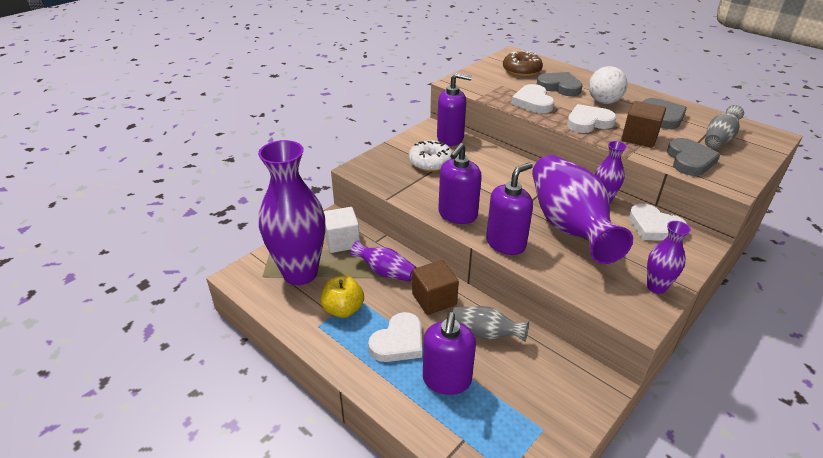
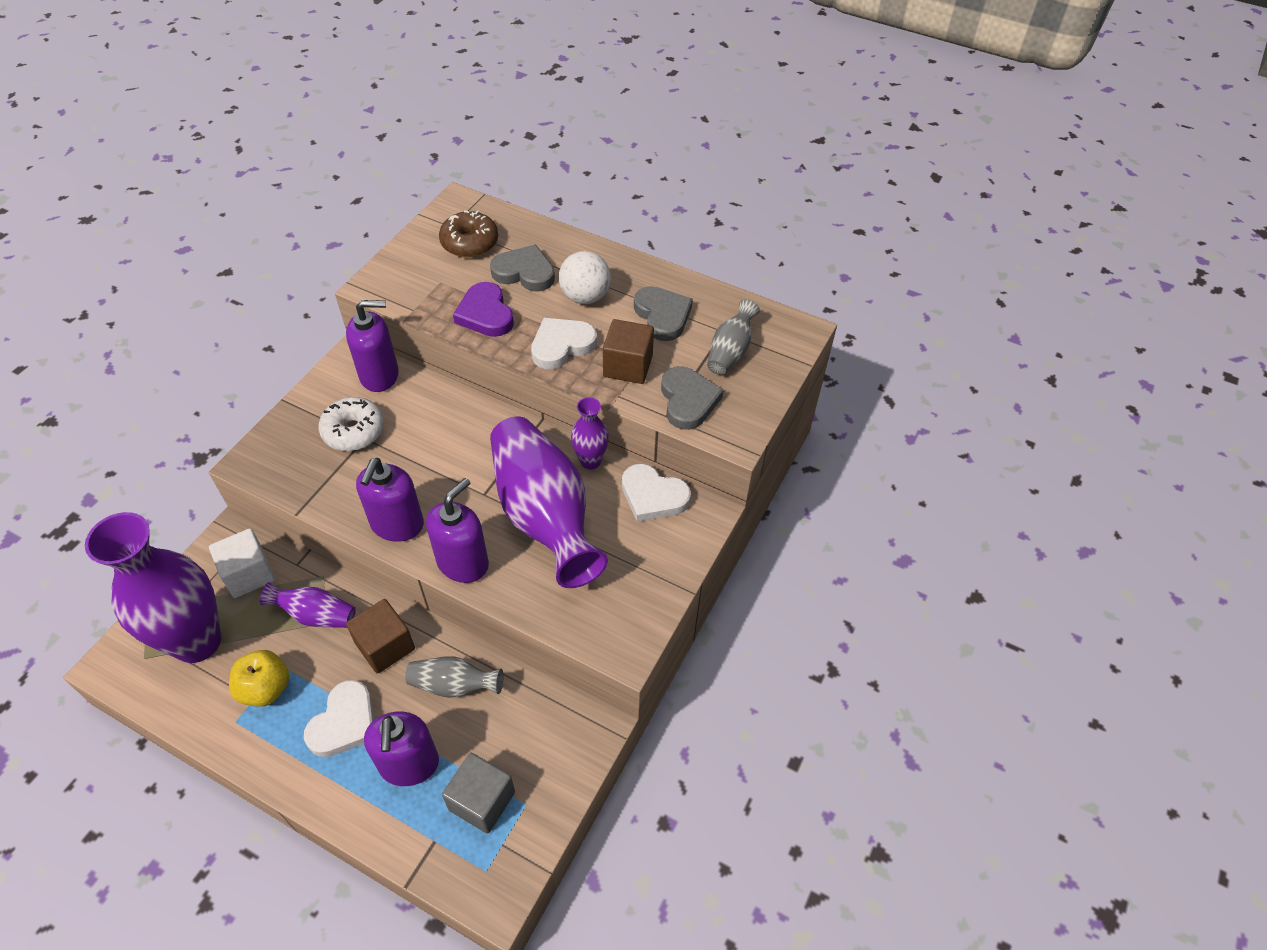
camera: 15 degrees left, 15 degrees up
white heart [511,84,554,113] -> purple heart [453,282,514,337]
purple vase [647,221,691,294] -> none
none -> grey cube [442,753,515,834]

